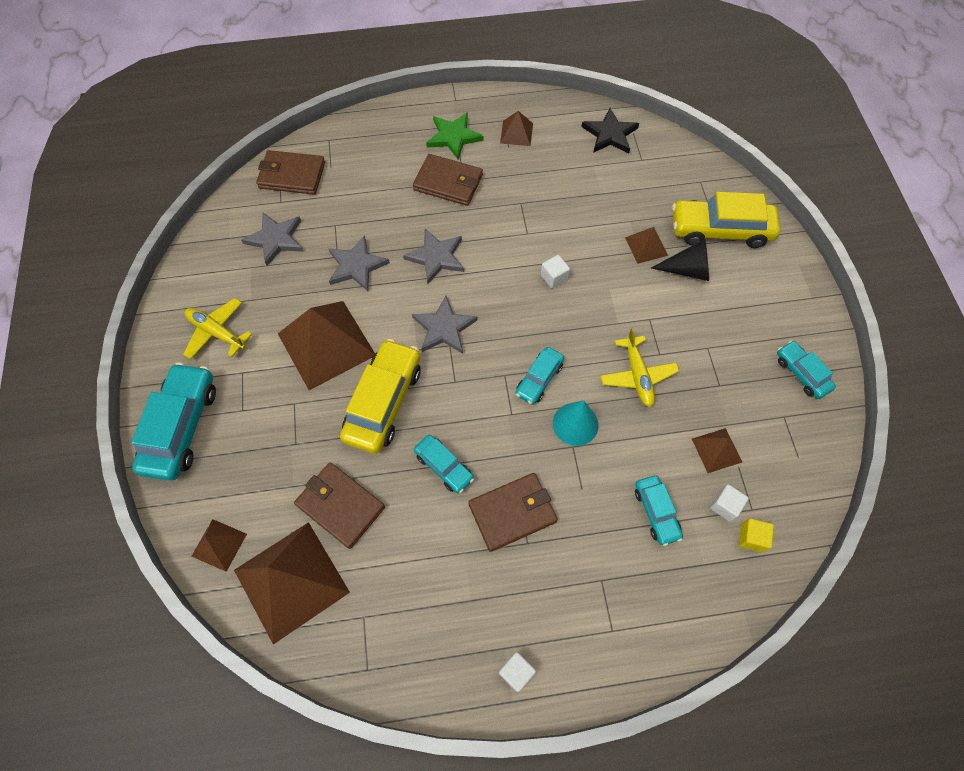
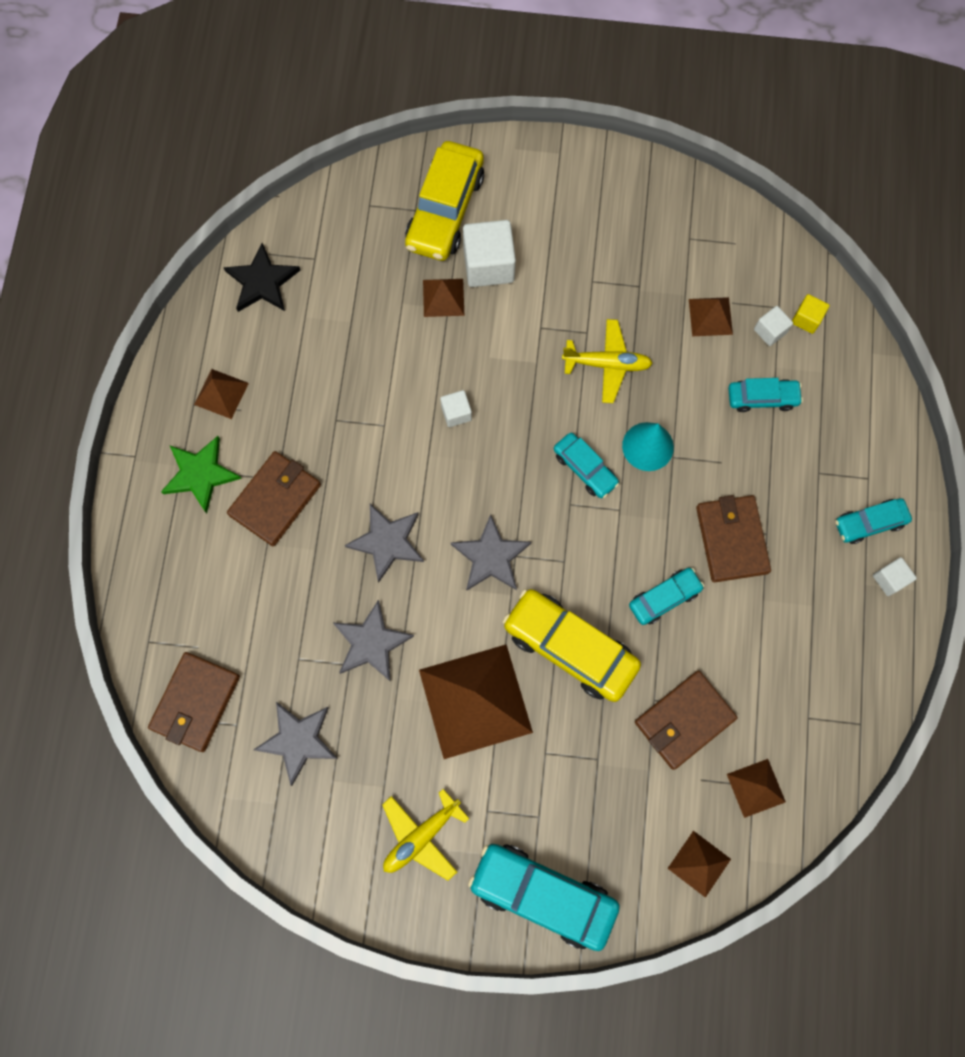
camera: 75 degrees left, 10 degrees up
brown pyramid [234,522,350,644] -> brown pyramid [727,759,786,818], size x0.48
black cone [651,239,709,281] -> white cube [463,220,516,287]
turquoise car [777,340,836,399] -> turquoise car moved to [835,498,912,544]

